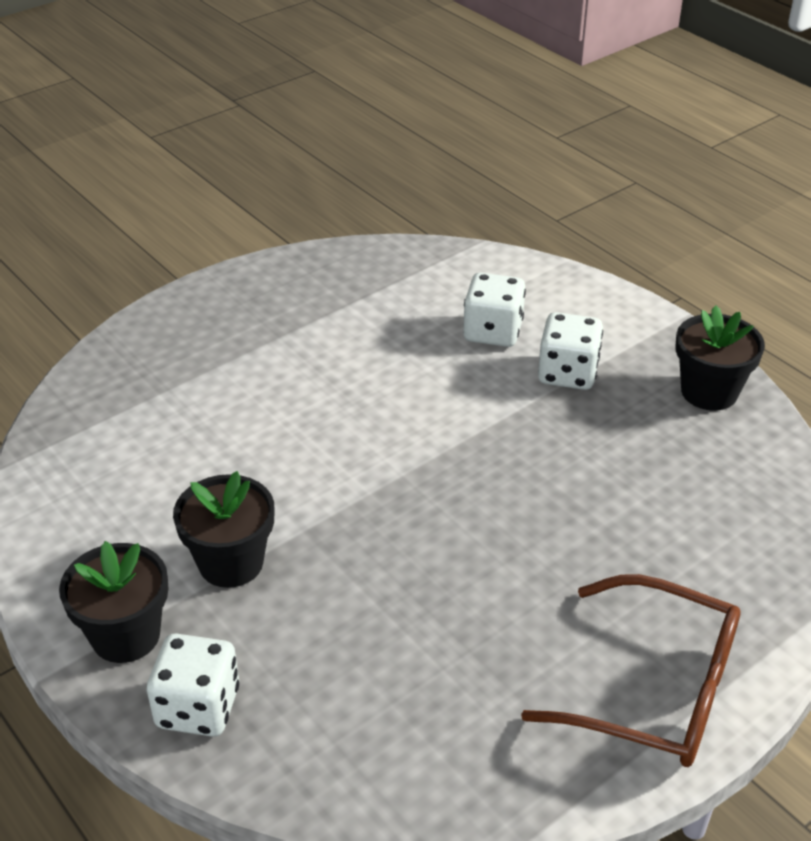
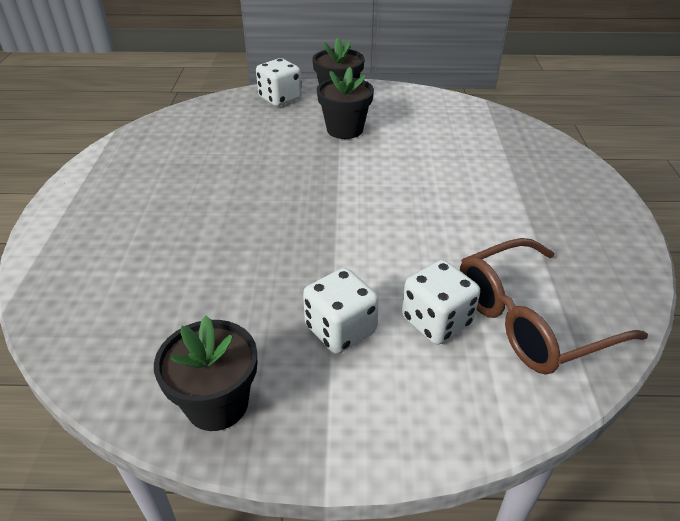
camera: 130 degrees right, 0 degrees up
brown glasses [521,574,741,767] -> brown glasses moved to [460,238,648,374]

